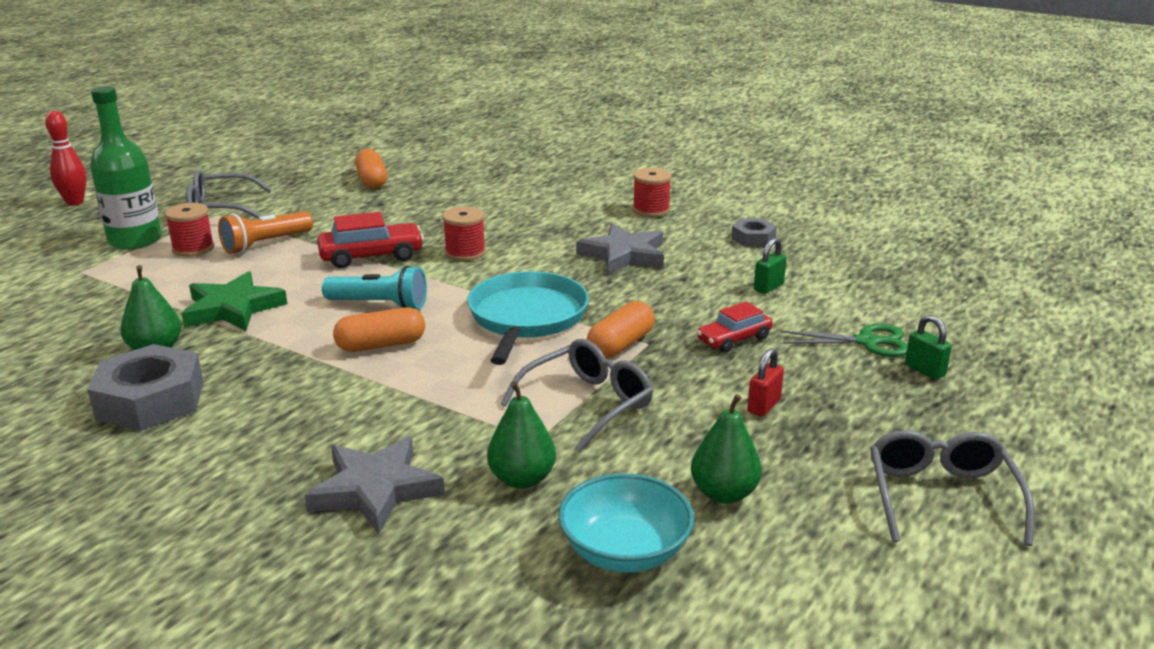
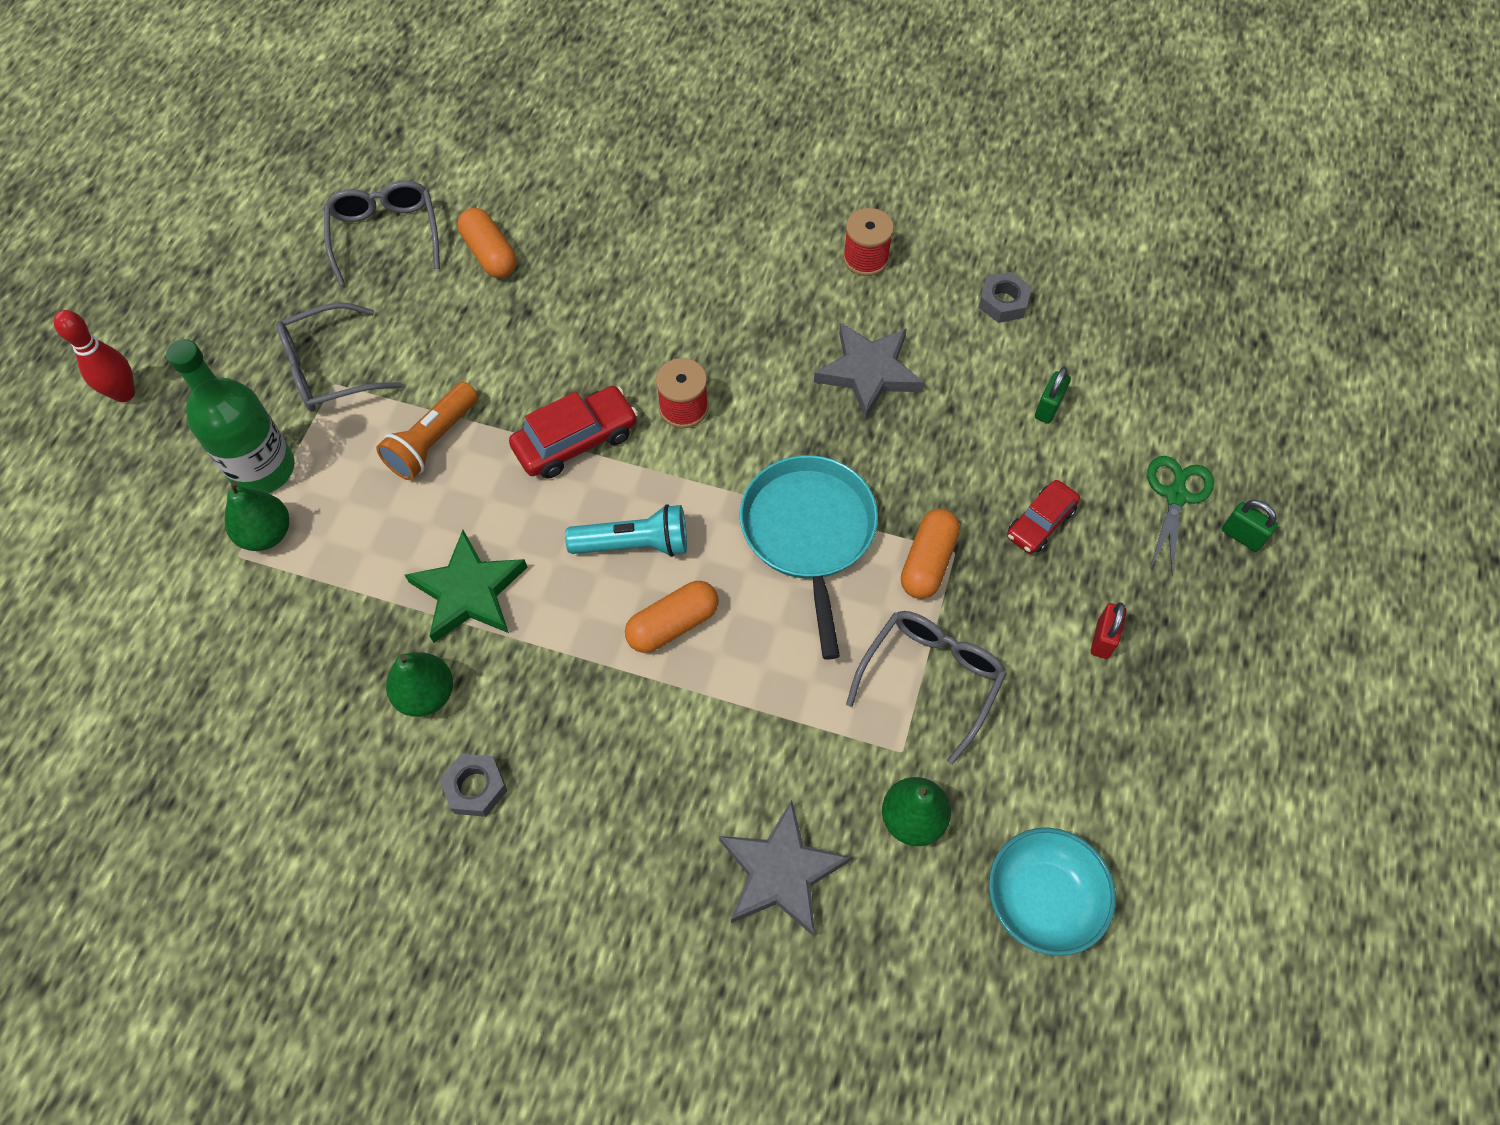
camera: 15 degrees left, 35 degrees up
grey nut [87,344,203,431] -> grey nut [440,754,508,817], size x0.54
red spool [165,203,214,257] -> none
green pear [691,394,762,504] -> green pear moved to [225,480,289,551]
green scissors [781,324,908,357] -> green scissors turned 60 degrees counterclockwise [1147,456,1214,576]
grey glasses [870,430,1034,546] -> grey glasses moved to [324,181,440,286]

